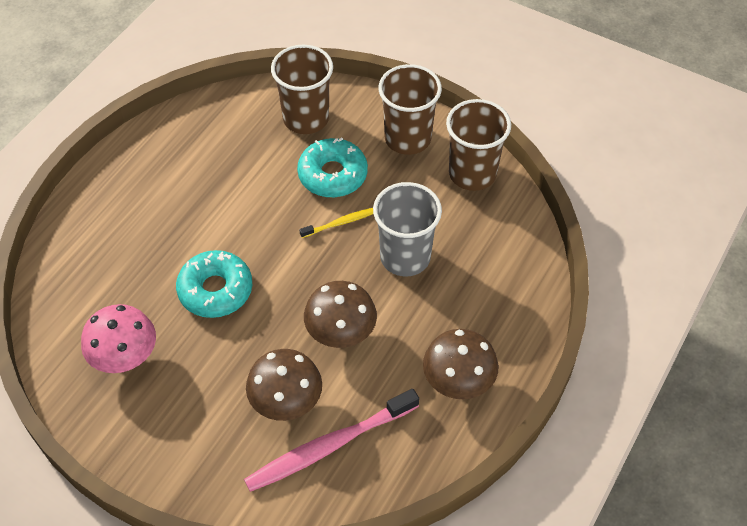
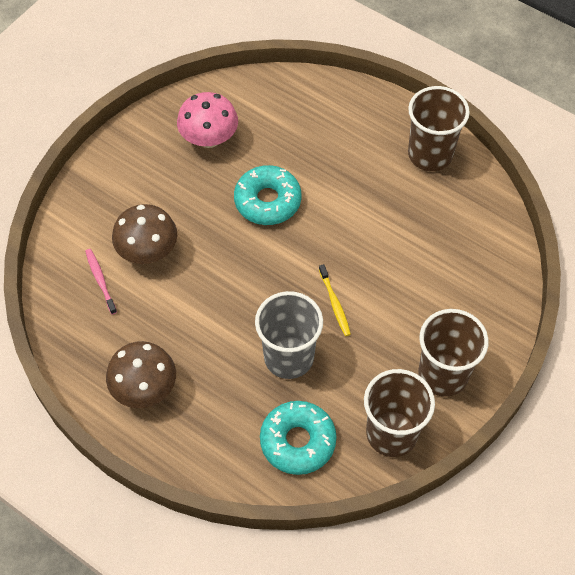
camera: 95 degrees right, 5 degrees up
pink toothbrush [244,389,419,492] -> pink toothbrush [85,249,117,314], size x0.49
brown cup [271,45,333,134] -> brown cup moved to [408,86,470,171]
turquoise donut [297,137,368,198] -> turquoise donut moved to [260,401,337,475]
brown mushroom [304,281,377,348] -> none

